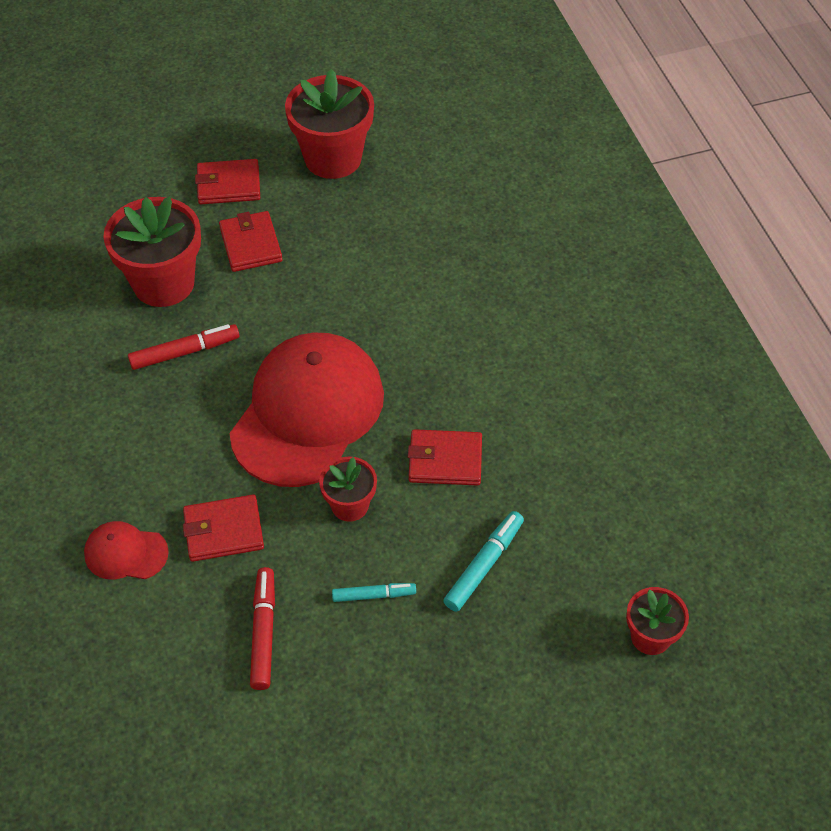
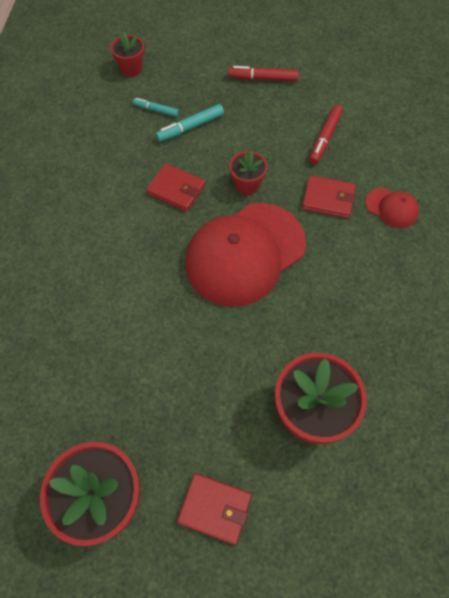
camera: 155 degrees left, 10 degrees up
red marker [128,324,240,370] -> red marker moved to [228,66,299,82]
red wallet [219,211,282,272] -> none
turquoise marker [332,583,416,602] -> turquoise marker moved to [133,98,179,117]

